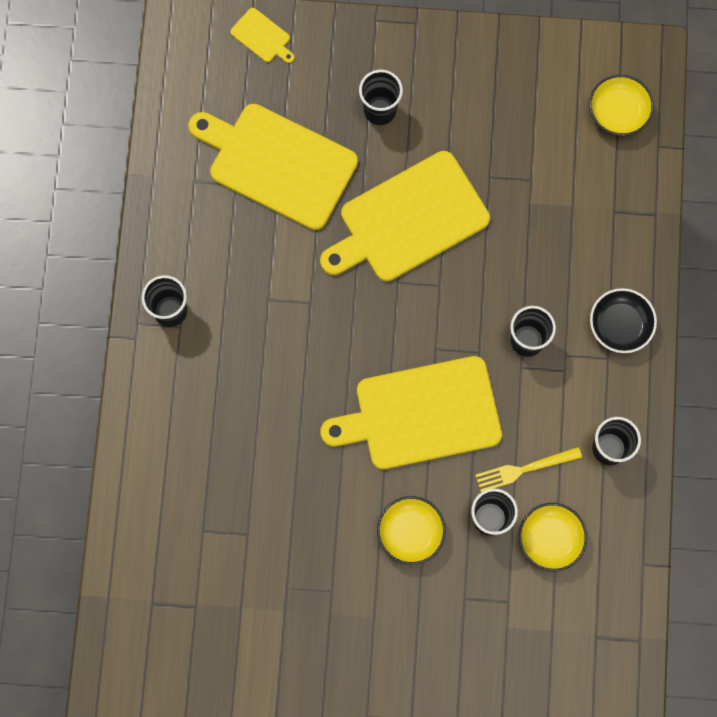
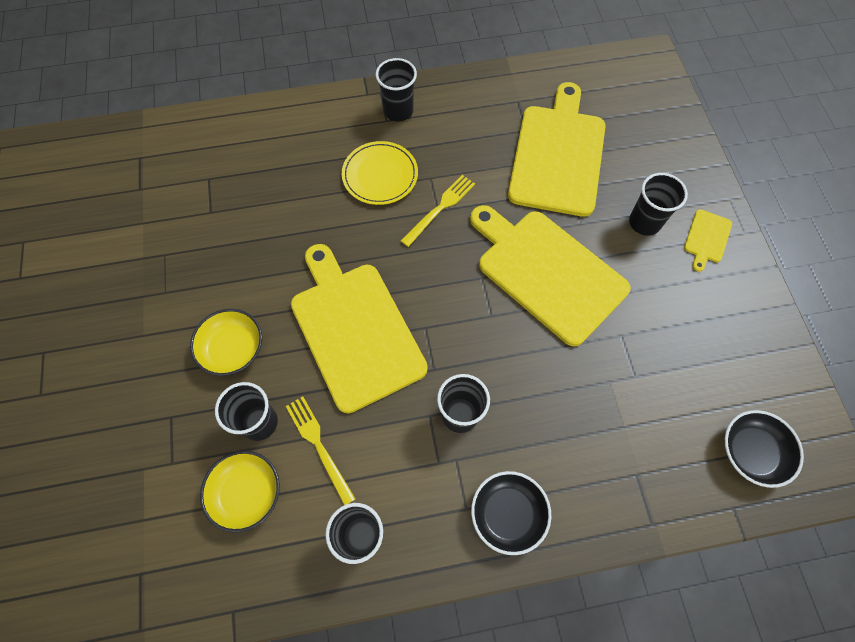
camera: 75 degrees right, 10 degrees down
yellow cutting board [230,8,295,63] -> yellow cutting board moved to [684,209,732,272]
yellow bowl [589,75,654,136] -> black bowl [725,410,804,488]
none -> yellow plate [342,141,418,205]
none -> yellow fork [401,175,475,247]

